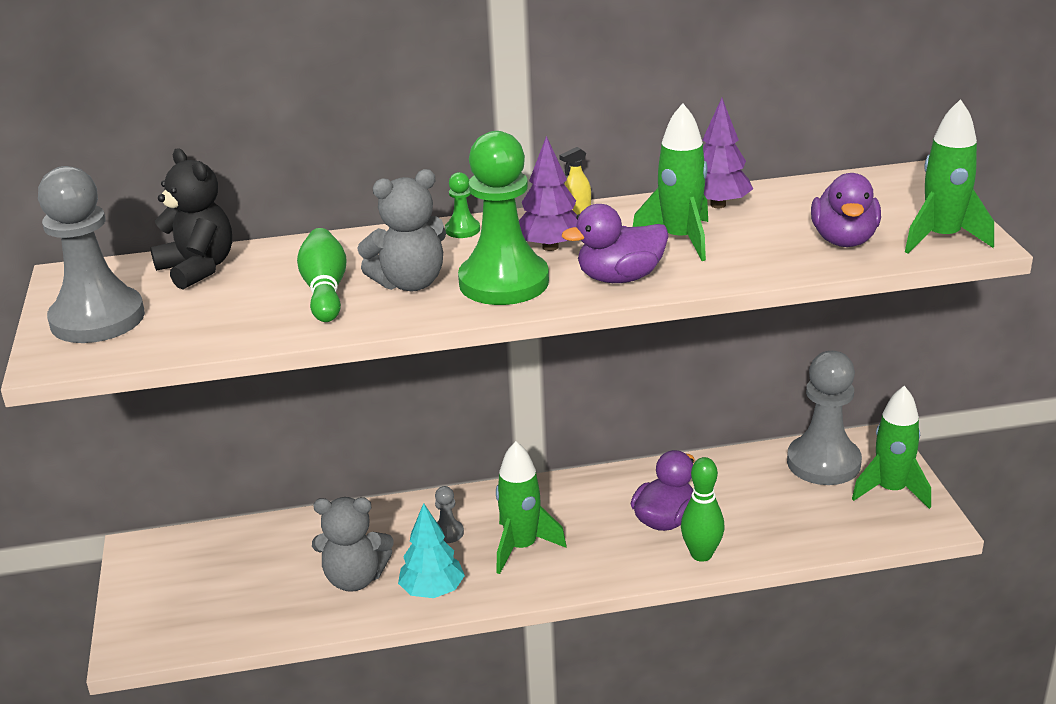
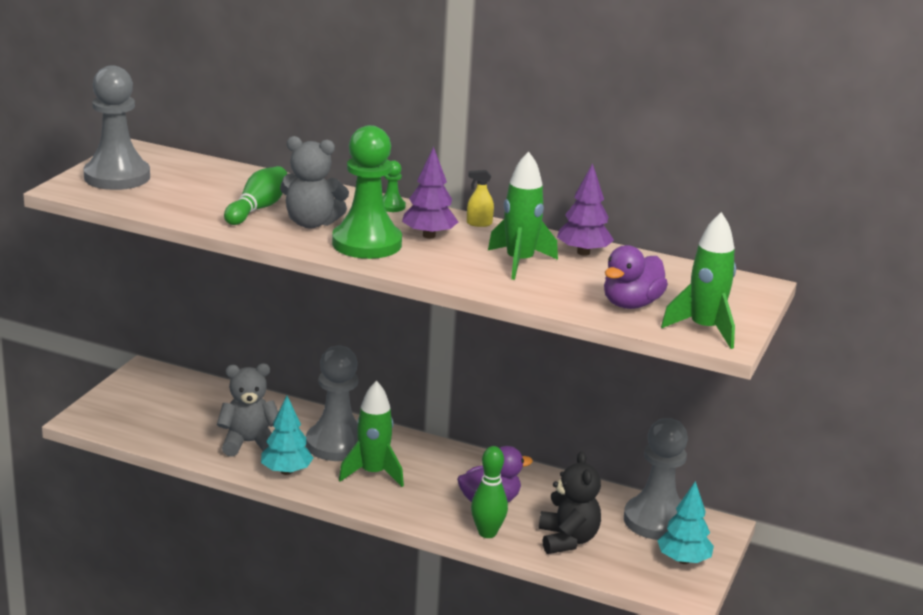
camera: 30 degrees right, 5 degrees down
black teddy bear [150,148,232,289] -> black teddy bear moved to [539,451,601,554]
grey teddy bear [312,497,393,592] -> grey teddy bear turned 135 degrees clockwise [217,363,278,457]
grey pawn [435,486,464,543] -> grey pawn [306,345,358,461], size x2.40
purple duck [562,204,668,283] -> none
green rocket [852,386,931,509] -> turquoise tree [658,481,714,564]

